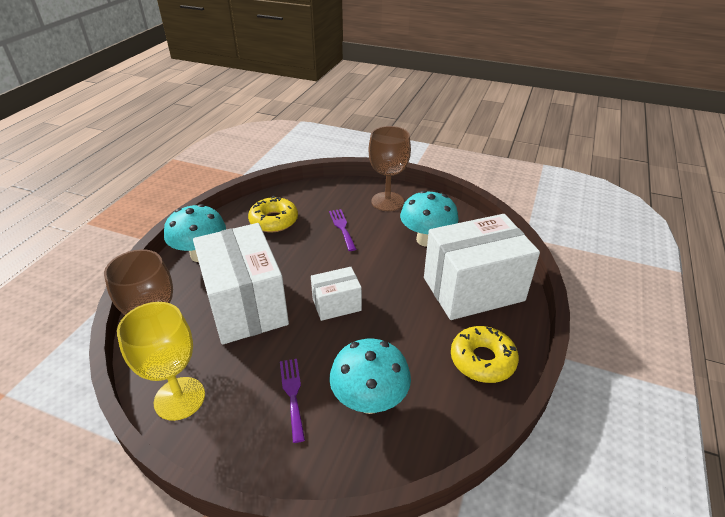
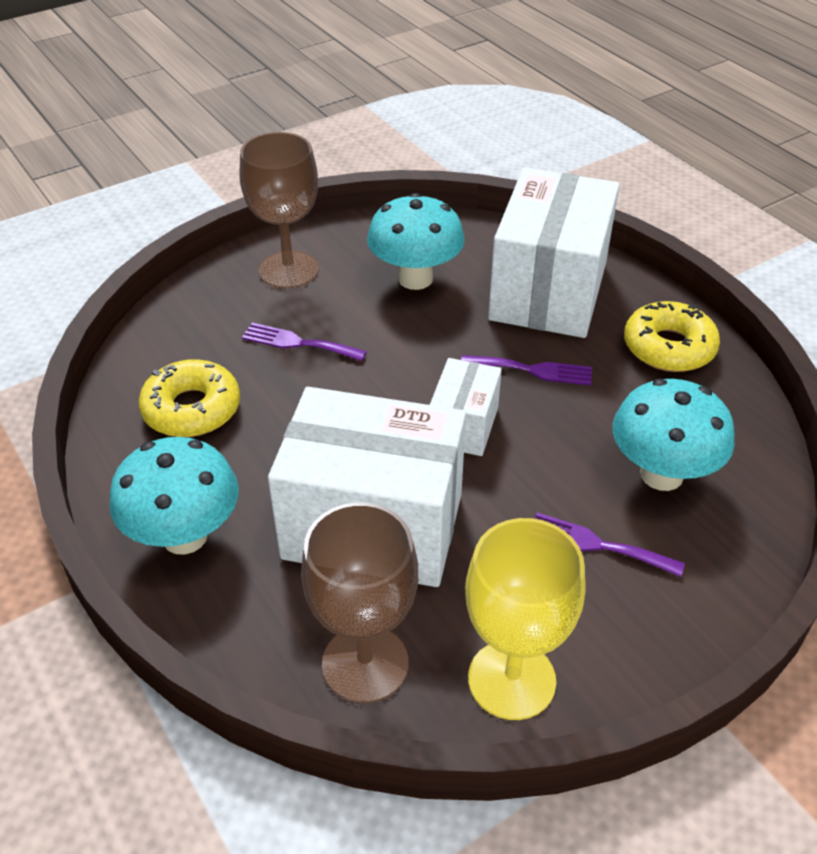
camera: 55 degrees left, 5 degrees up
none -> purple fork [461,355,592,385]

